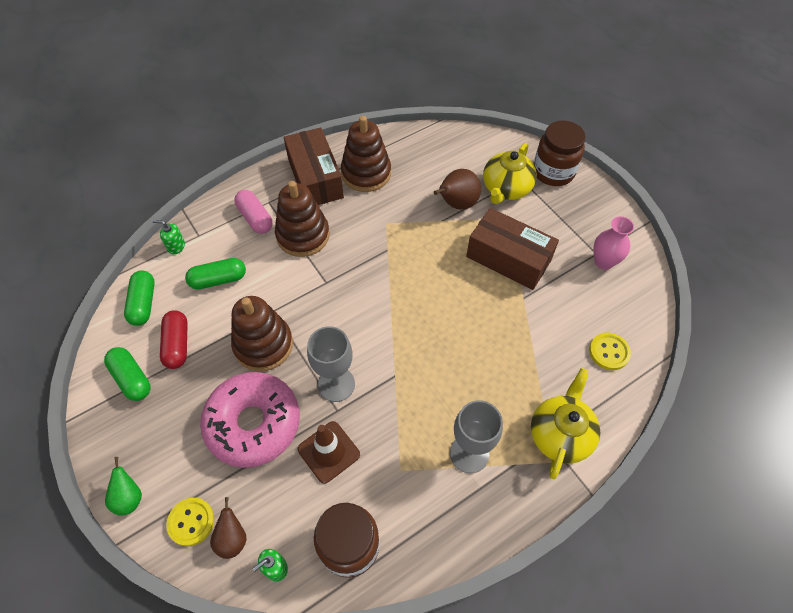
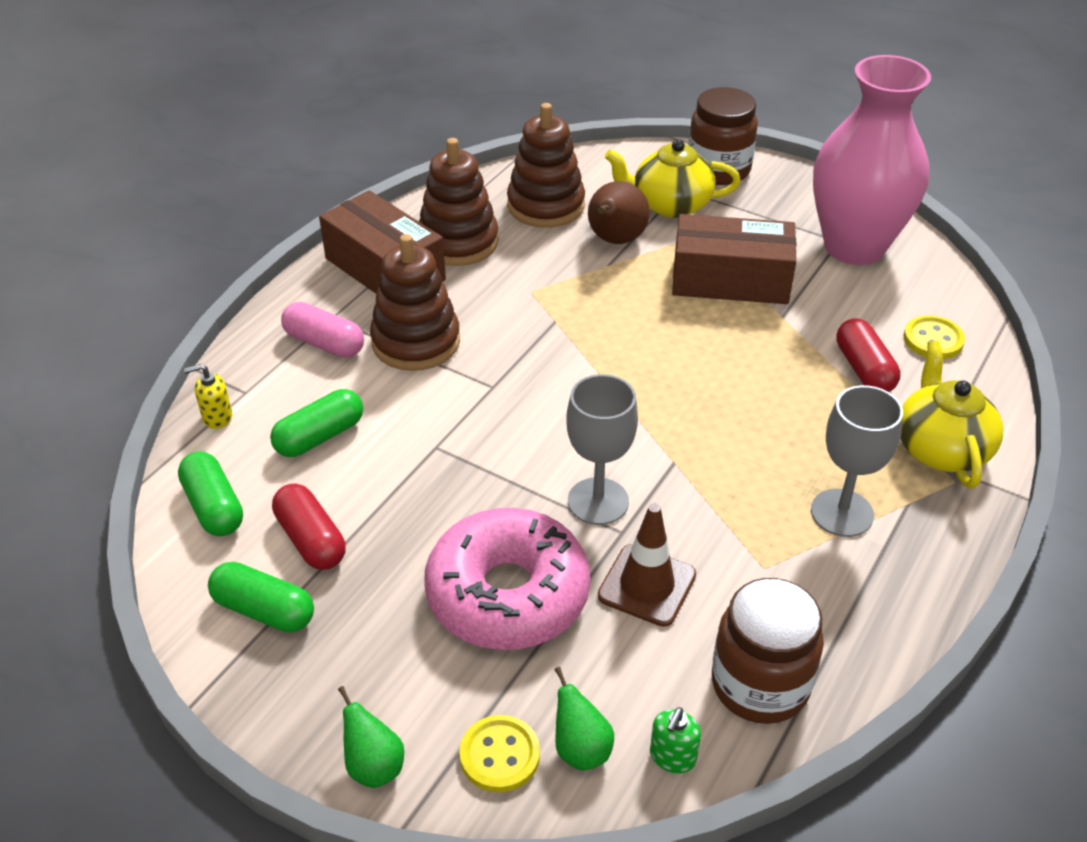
camera: 25 degrees left, 15 degrees down
green soap dispenser [153,220,185,254] -> yellow soap dispenser [184,364,232,429]
brown pear [210,497,247,559] -> green pear [555,667,614,771]
brown stacking toy [231,296,293,371] -> brown stacking toy moved to [507,103,585,228]
yellow teapot [483,143,537,204] -> yellow teapot turned 90 degrees clockwise [605,139,741,218]
pink vase [593,216,634,270] -> pink vase [813,55,931,265], size x2.17
none -> red capsule [836,318,901,392]

